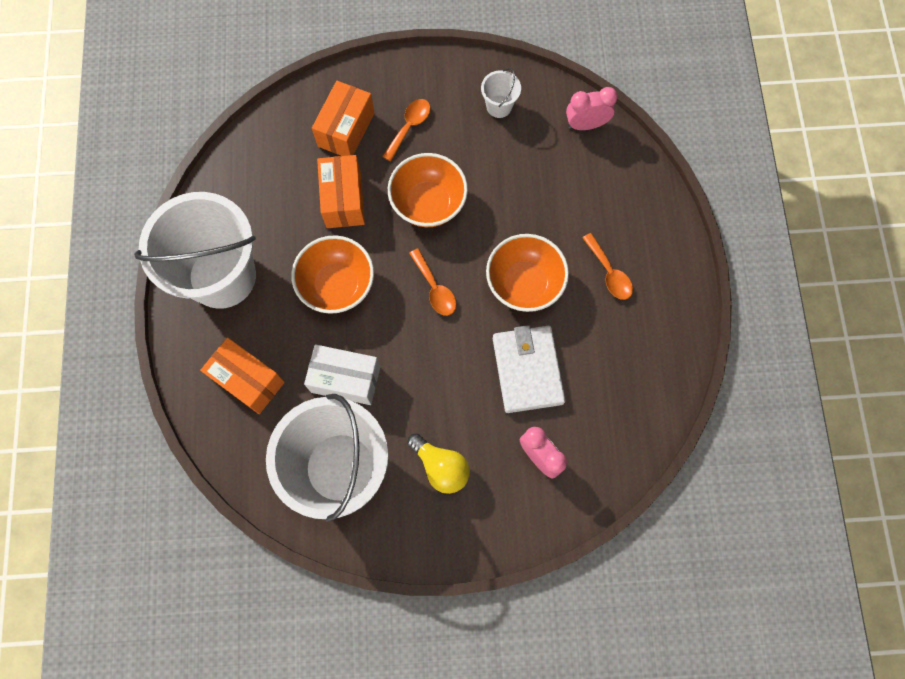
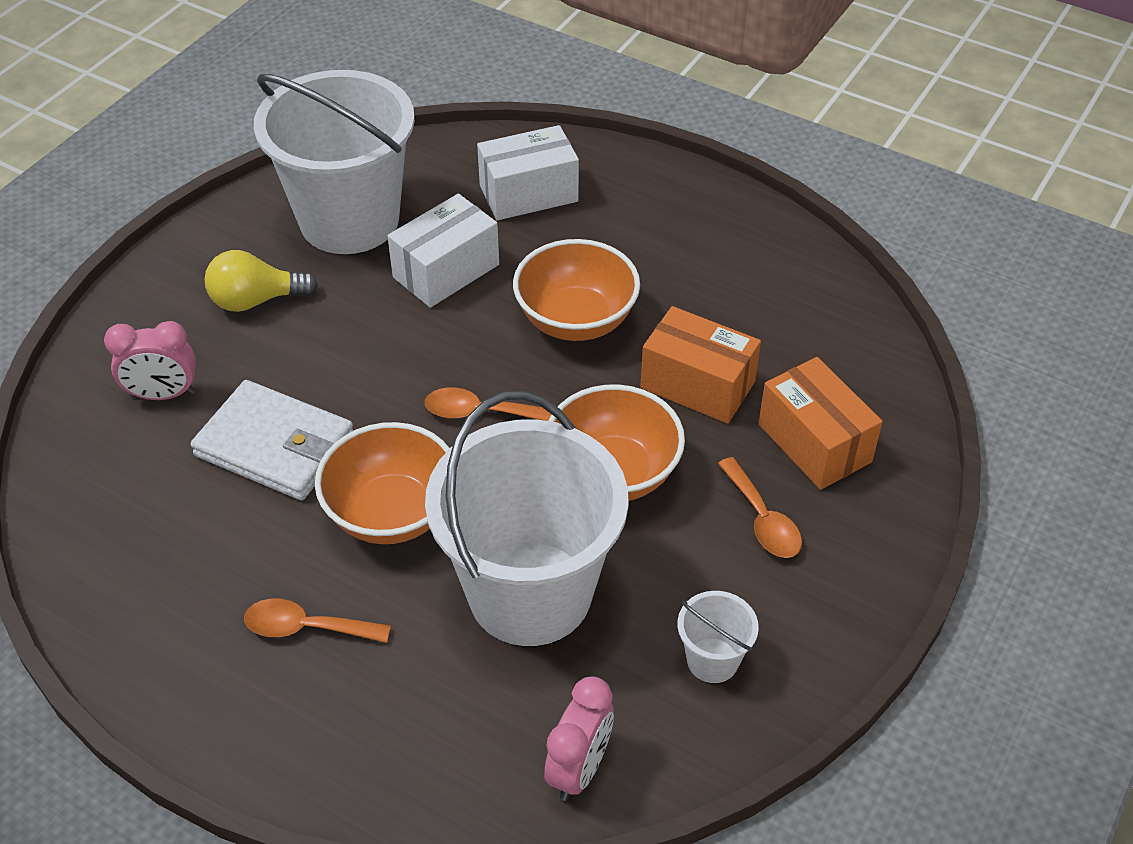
camera: 125 degrees right, 25 degrees down
white bucket [134,192,256,309] -> white bucket moved to [425,391,629,646]
orange box [200,337,285,414] -> white box [477,125,579,220]

